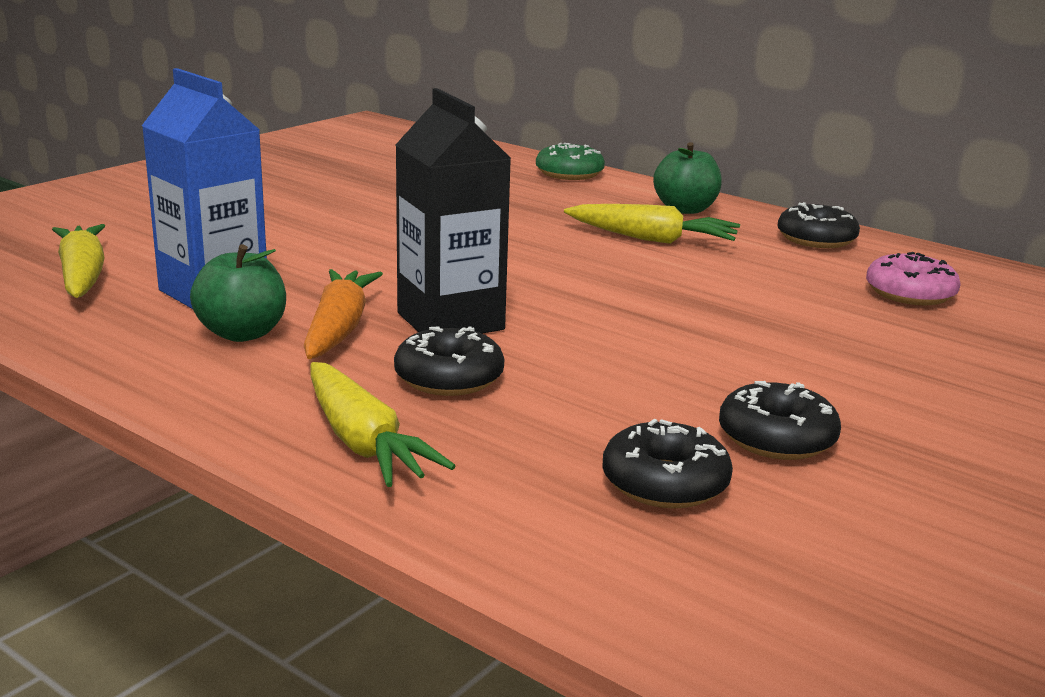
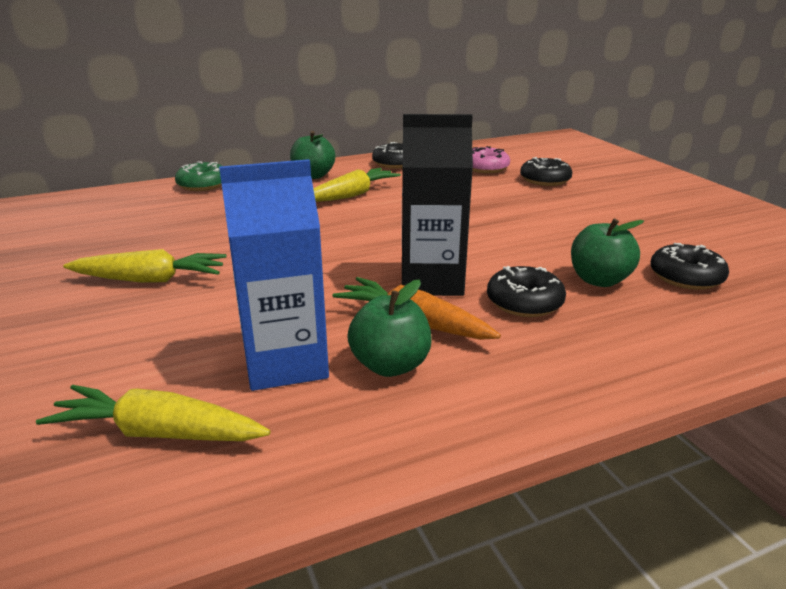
camera: 60 degrees left, 5 degrees up
yellow carrot [310,362,455,487] -> yellow carrot moved to [63,249,227,283]
black donut [719,381,841,460] -> black donut moved to [520,157,572,186]
none -> green apple [571,218,644,287]

